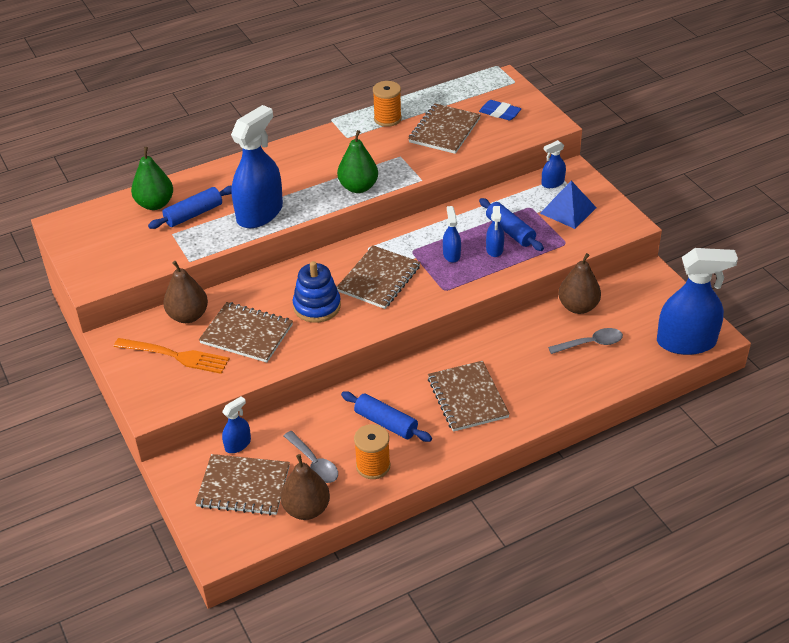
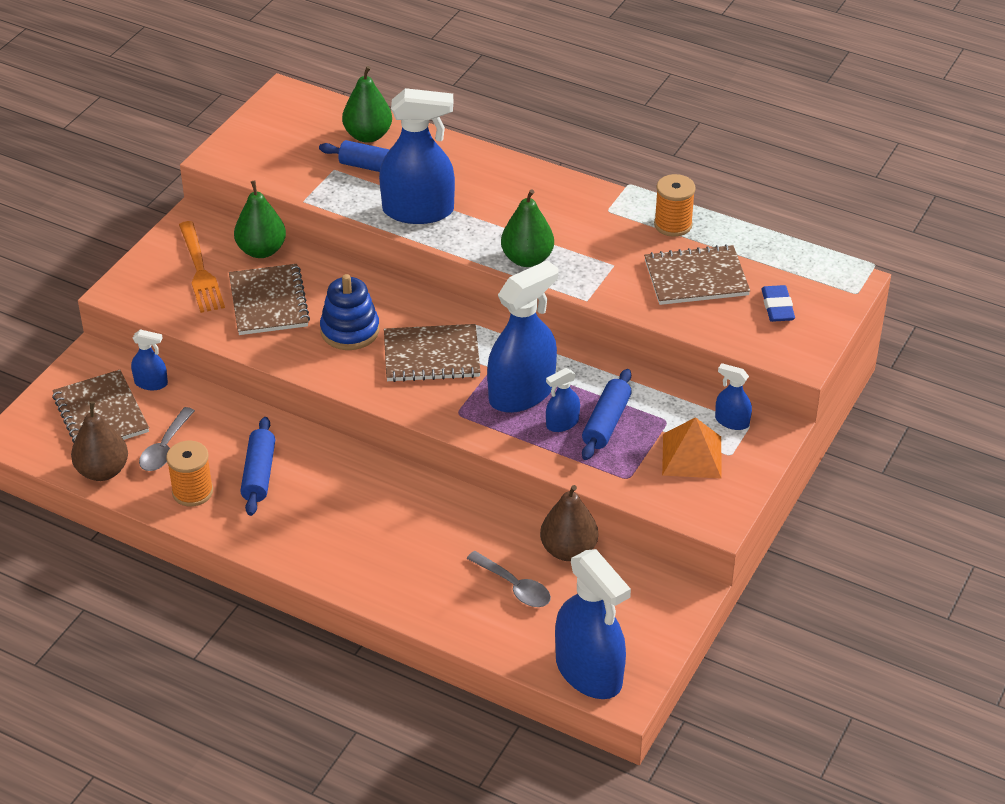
camera: 55 degrees right, 0 degrees up
brown pear [163,261,208,323] -> green pear [234,181,286,258]
brown notebook [428,361,510,432] -> none
blue spray bottle [443,206,461,263] -> blue spray bottle [487,260,558,413], size x2.14
blue pyramid [540,181,597,229] -> orange pyramid [662,417,722,479]

